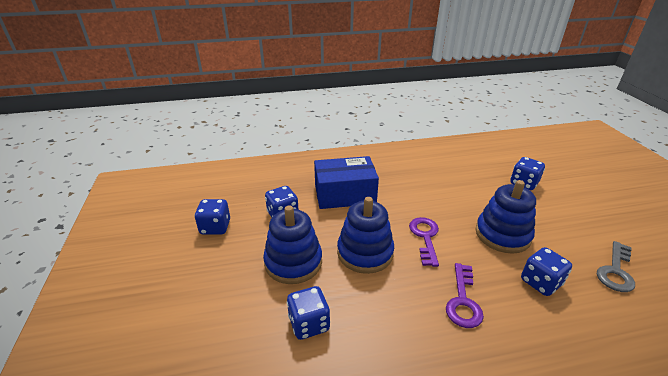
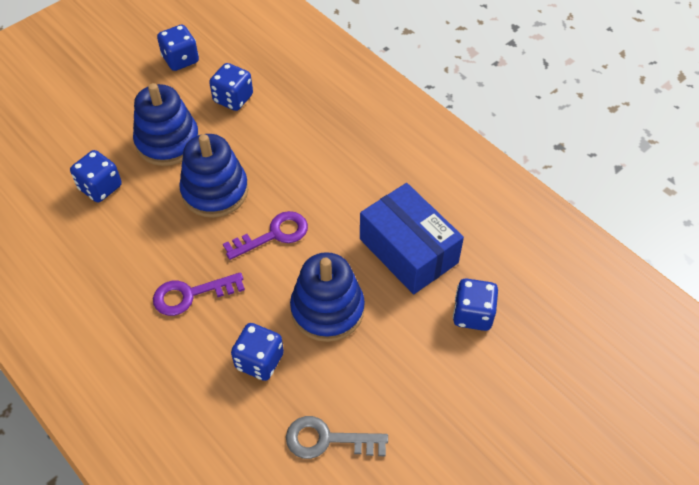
camera: 60 degrees right, 20 degrees up
blue box [314,156,379,209] -> blue box moved to [360,183,464,295]

